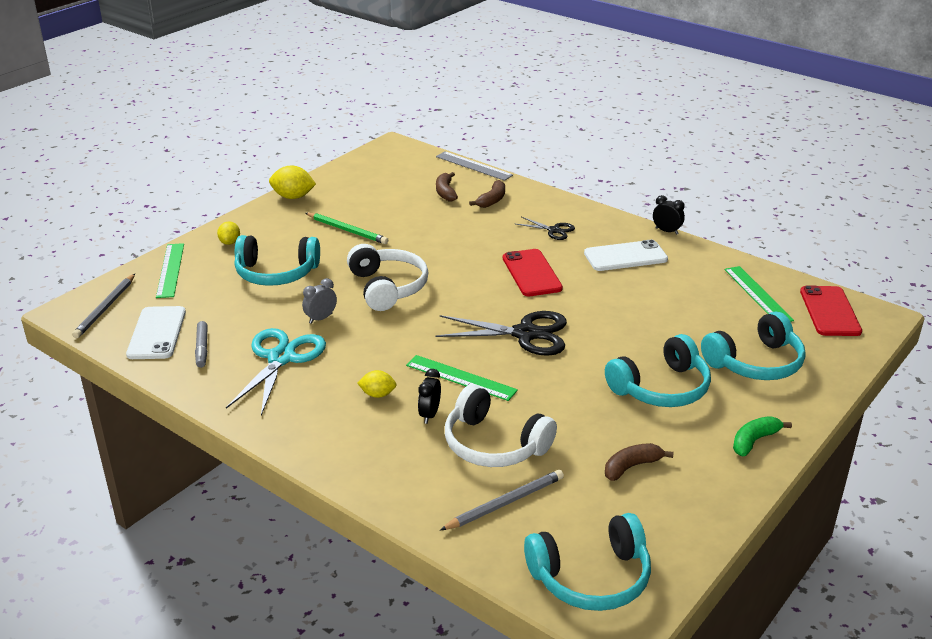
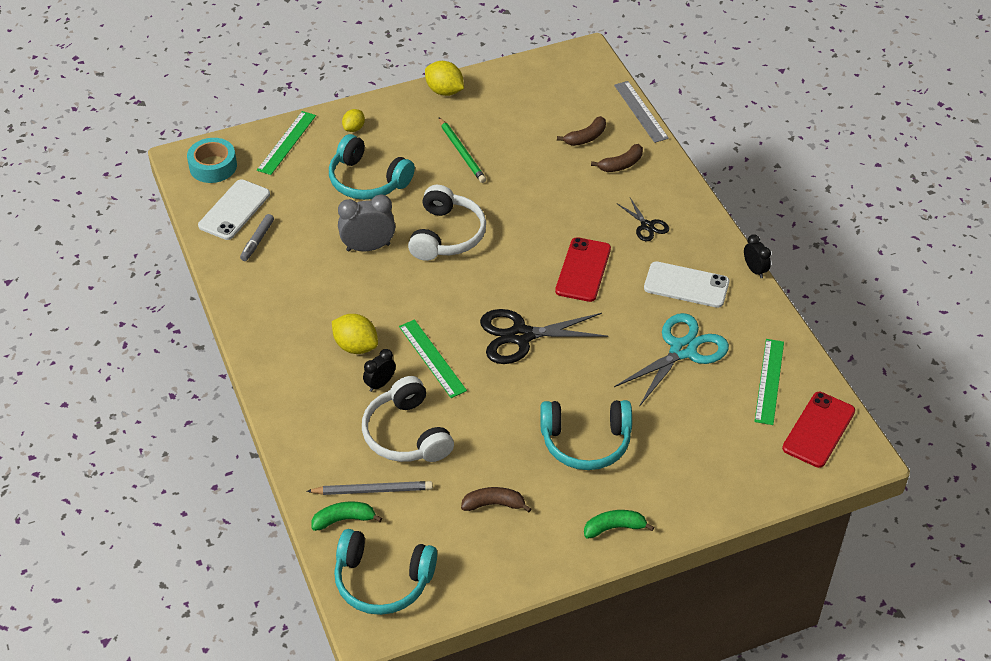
camera: 30 degrees right, 15 degrees up
grey pencil [72,274,135,338] -> turquoise tape [187,138,237,183]
turquoise scissors [226,328,326,415] -> turquoise scissors moved to [614,313,729,407]
grey clock [302,278,337,324] -> grey clock [338,194,395,252], size x1.69
yellow lemon [357,370,396,398] -> yellow lemon [332,314,378,354], size x1.60
black scissors [435,311,567,356] -> black scissors turned 135 degrees clockwise [480,309,608,364]
brown banana [436,172,458,201] -> brown banana turned 150 degrees counterclockwise [557,116,606,146]
turquoise headphones [701,312,806,380] -> none
none -> green banana [312,501,382,531]

